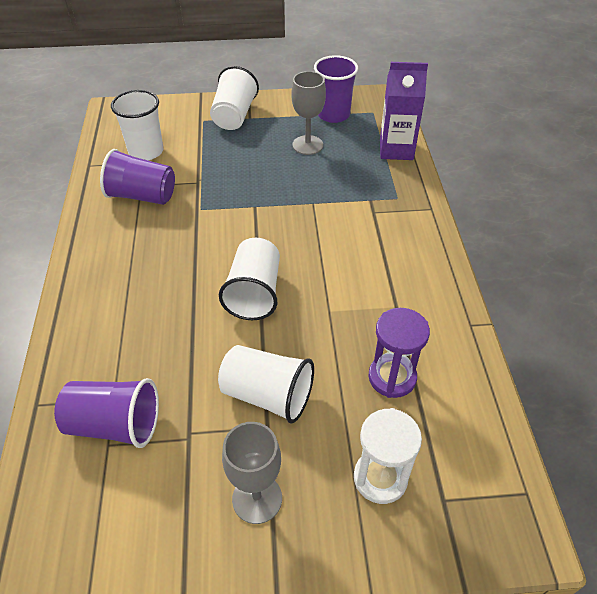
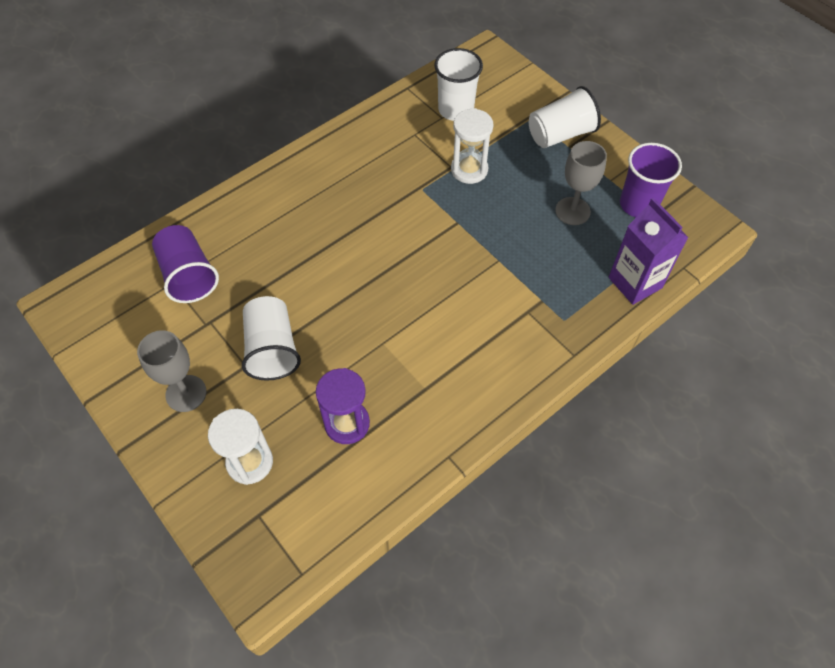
camera: 55 degrees right, 10 degrees up
purple cup [100,149,175,205] -> none
white cup [219,238,280,320] -> none
none -> white hourglass [451,108,493,184]

